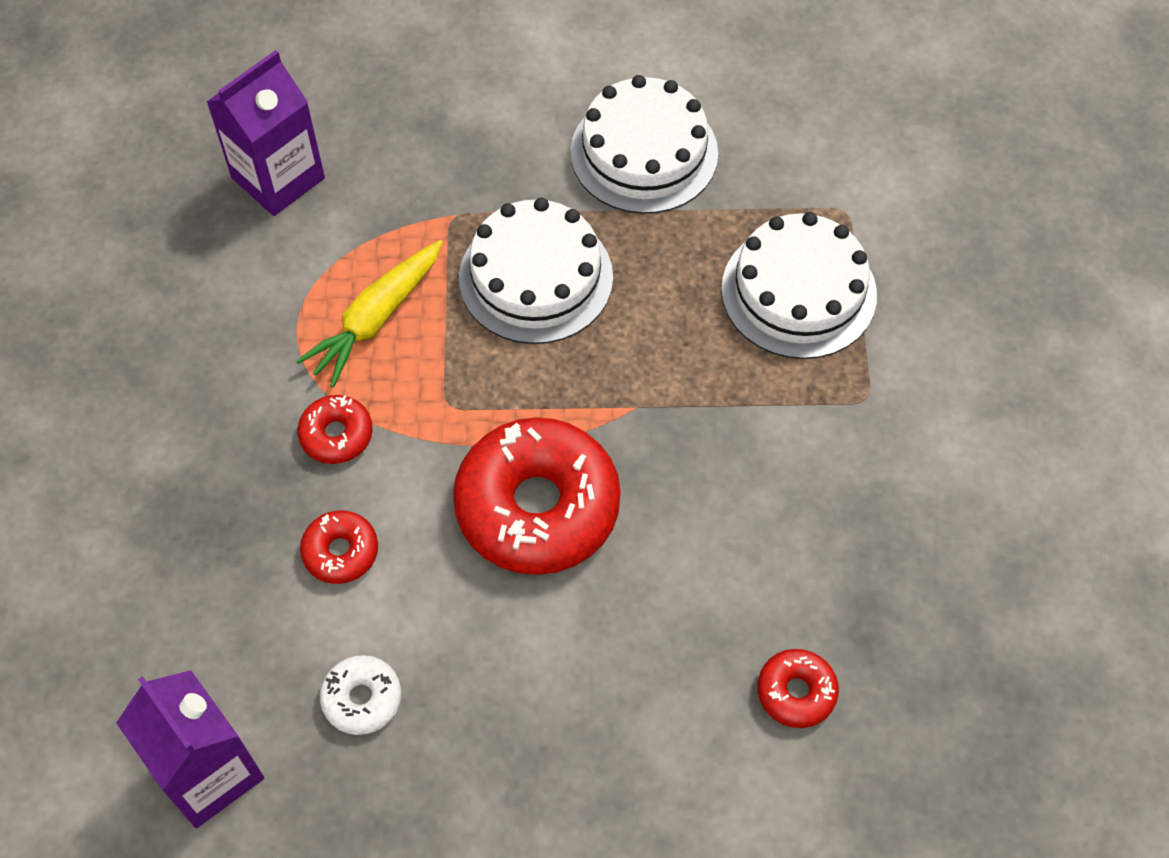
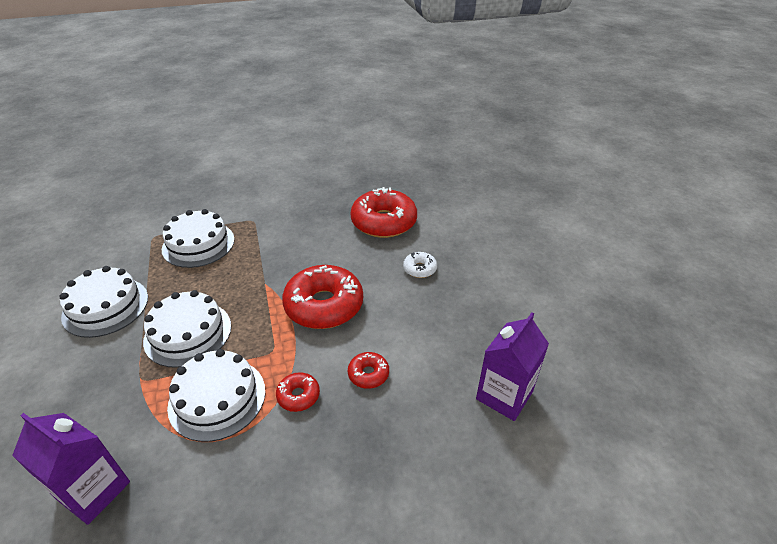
camera: 105 degrees left, 20 degrees down
yellow carrot [296,240,443,388] -> white cake [167,349,266,442]
white donut [320,655,401,735] -> white donut moved to [403,252,437,278]
red donut [758,649,839,728] -> red donut [350,187,417,238], size x2.17

